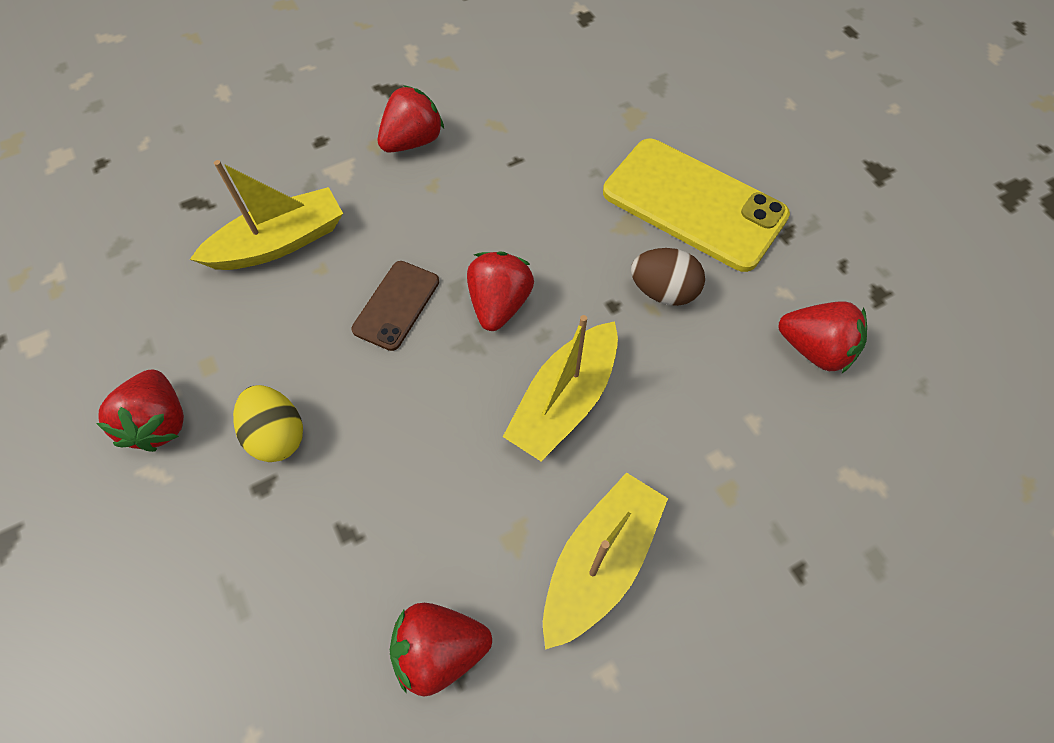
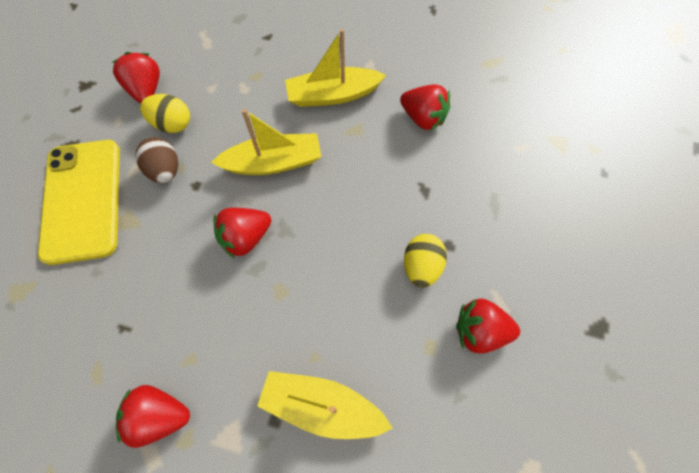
camera: 135 degrees left, 5 degrees up
red strawberry [96,370,184,452] -> red strawberry turned 120 degrees counterclockwise [456,299,520,354]
brown phone [351,261,439,351] -> none
none -> yellow egg [140,94,190,133]

